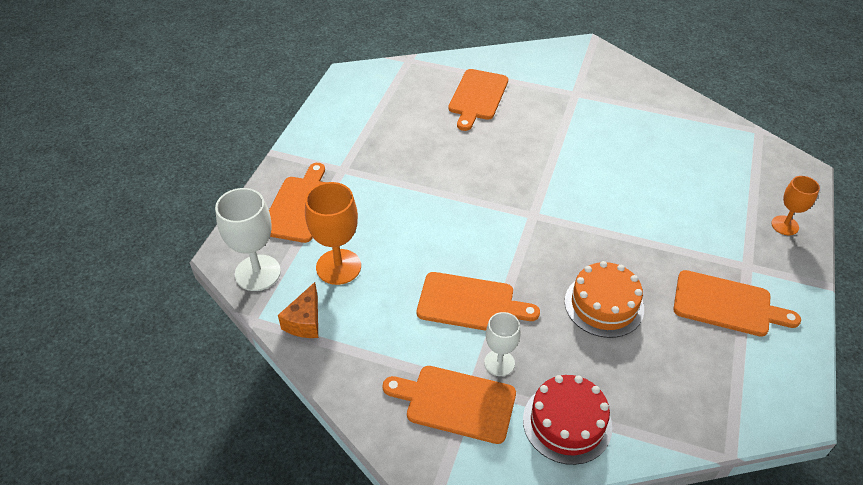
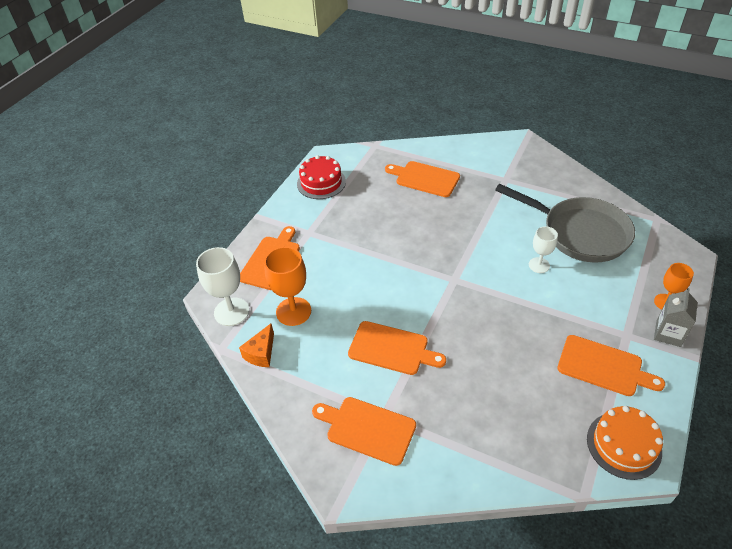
camera: 10 degrees right, 0 degrees up
orange cutting board [448,69,508,131] -> orange cutting board turned 90 degrees clockwise [385,161,460,197]
white goblet [484,312,521,376] -> white goblet moved to [529,226,558,273]
red cake [523,375,612,465] -> red cake moved to [297,155,346,199]
orange cake [565,261,644,338] -> orange cake moved to [587,406,663,480]
none -> grey pan [495,184,635,263]
none -> grey carton [654,288,698,347]

